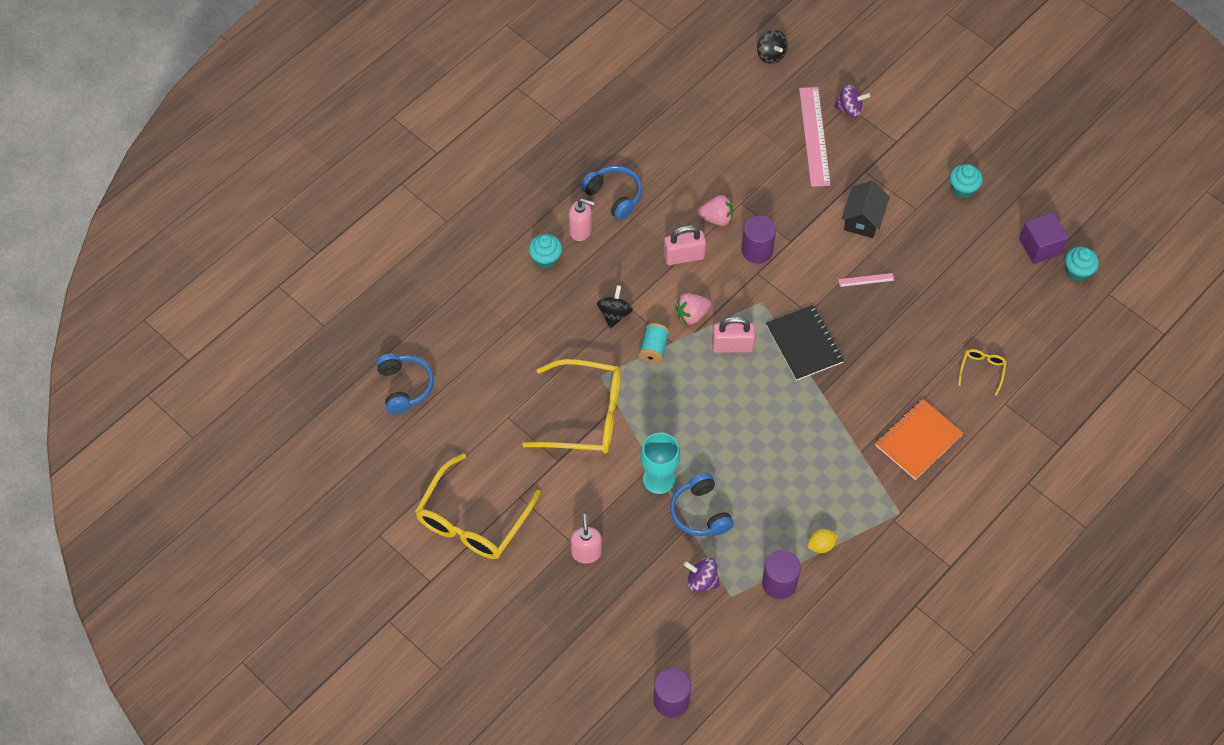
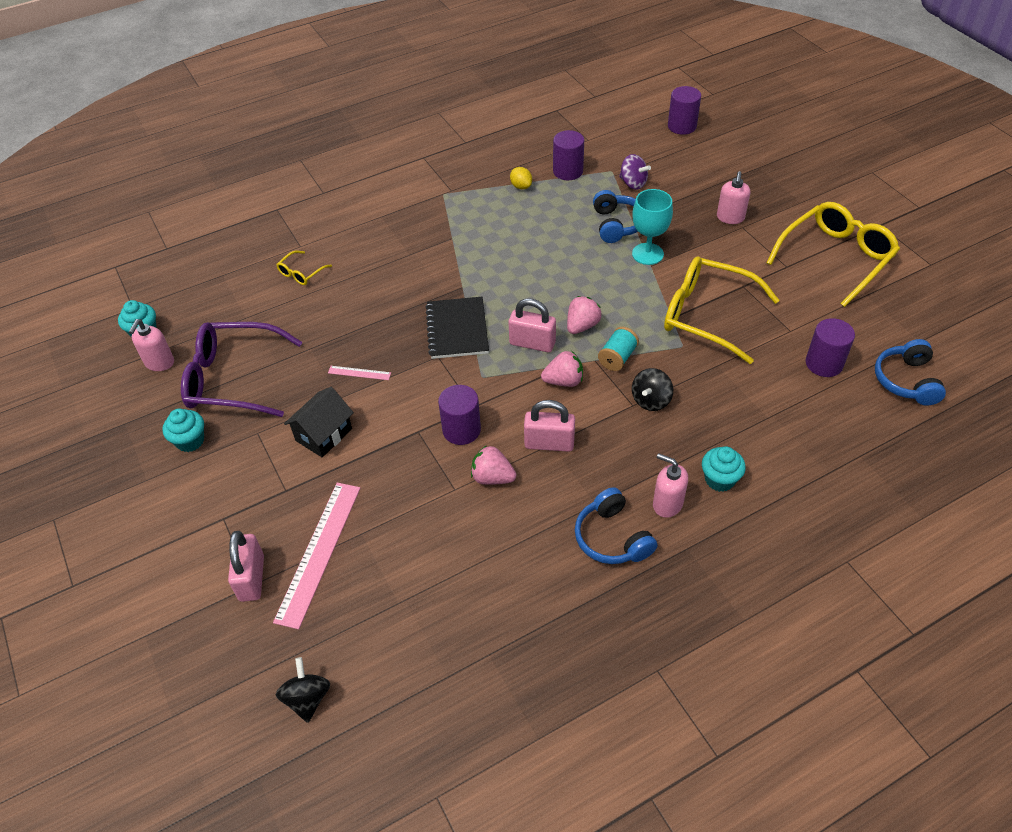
camera: 160 degrees left, 10 degrees down
yellow lemon [807,529,839,553] -> yellow lemon turned 60 degrees clockwise [510,167,532,189]
purple spinning top [833,84,870,118] -> pink padlock [228,531,264,602]
orange notebook [875,399,964,480] -> none
purple cube [1019,213,1068,264] -> pink soap dispenser [129,319,174,371]
none -> purple glasses [181,322,302,417]
none -> pink strawberry [567,296,602,334]
none -> purple cylinder [806,318,855,377]

